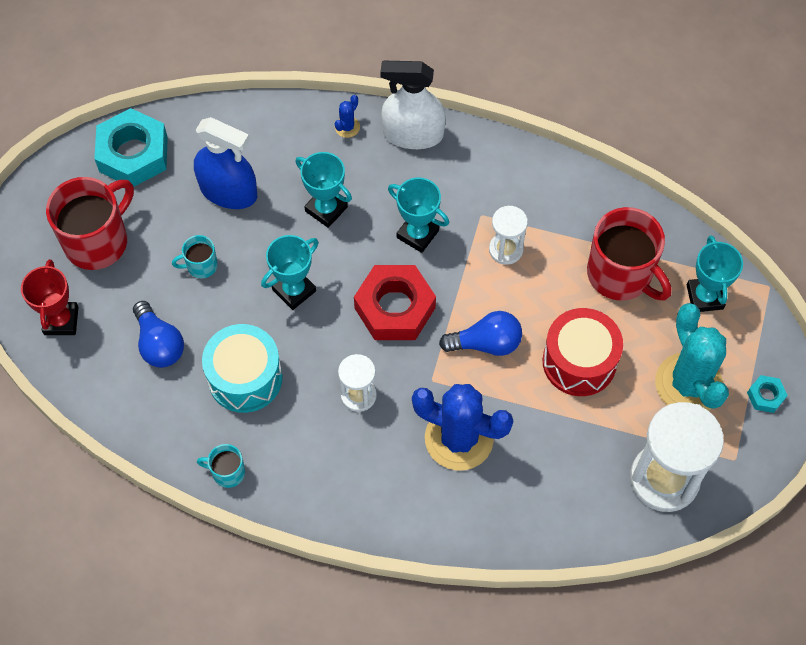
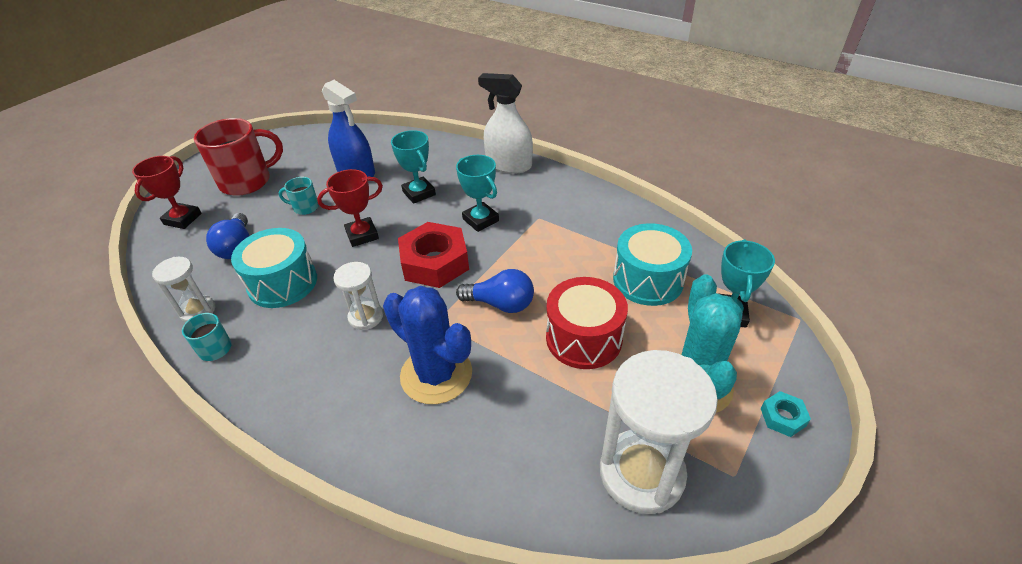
camera: 20 degrees right, 20 degrees down
turquoise nut [94,108,168,187] -> none
turquoise trophy [261,235,319,310] -> red trophy [317,169,383,247]
blue cactus [335,95,360,138] -> none
white hourglass [489,206,528,265] -> white hourglass moved to [152,257,215,322]
red mug [587,207,672,301] -> turquoise drum [613,223,692,306]

